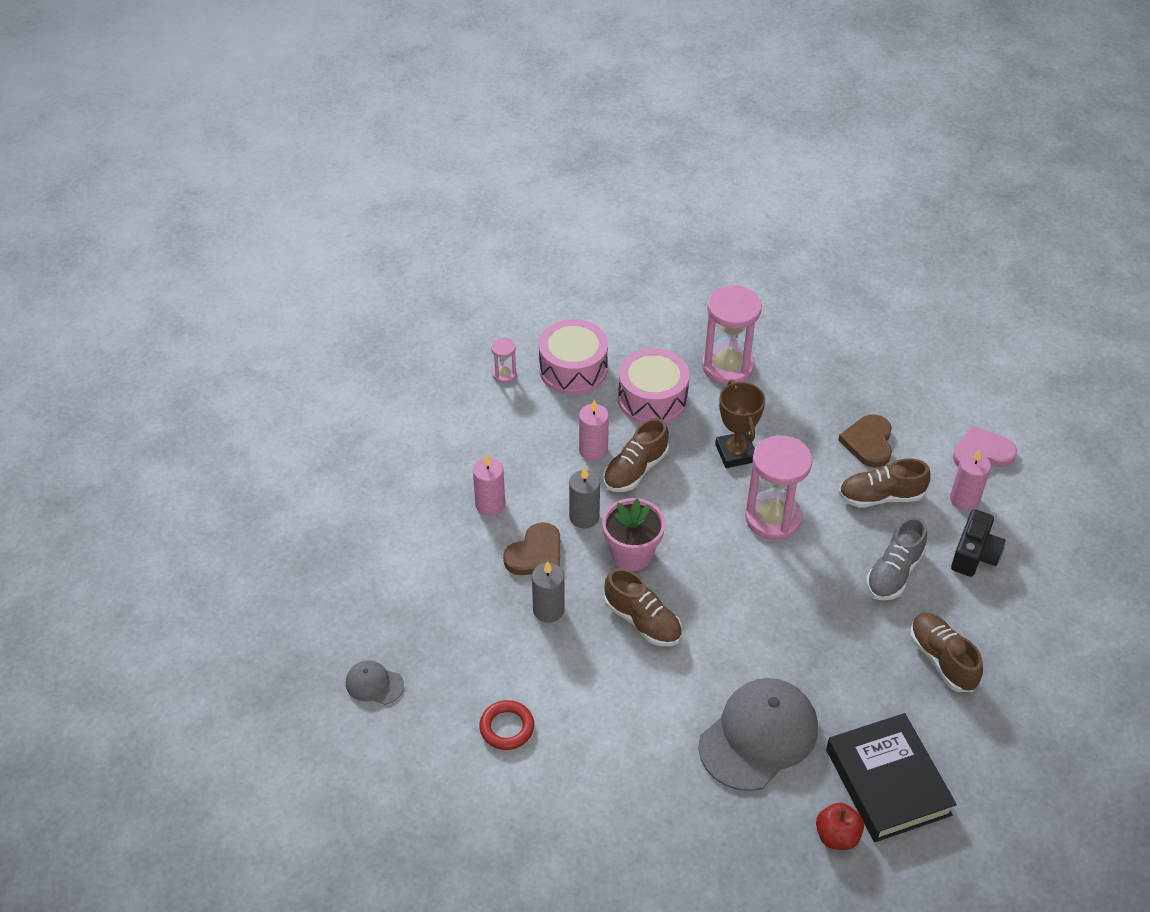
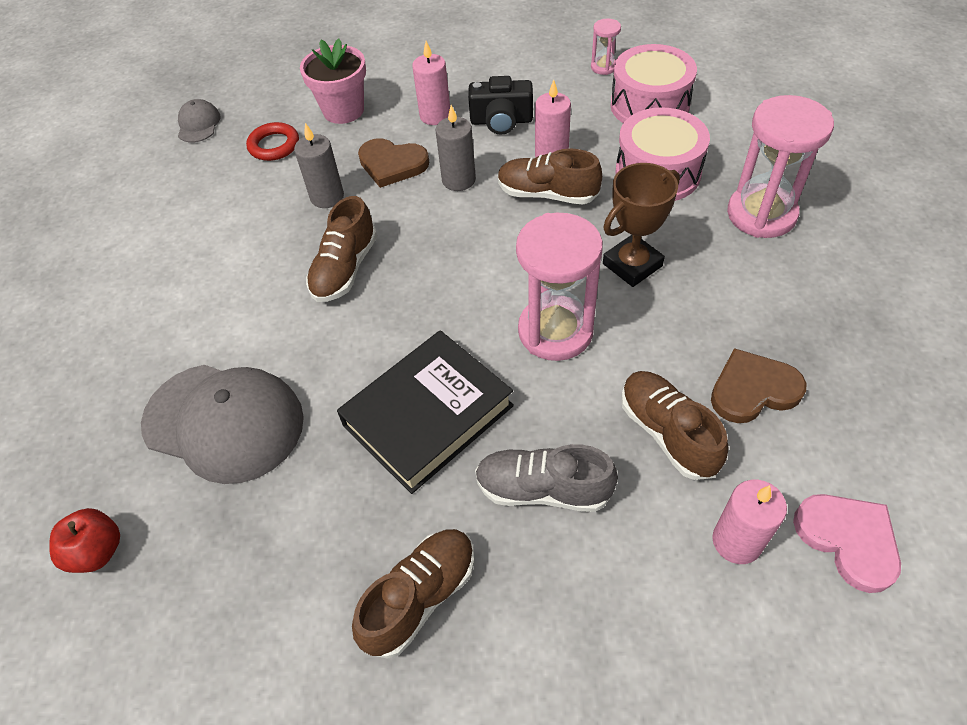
camera: 70 degrees right, 5 degrees up
red ring [479,700,534,750] -> red ring moved to [246,122,299,161]
pink flower pot [602,498,665,571] -> pink flower pot moved to [300,39,366,124]
black book [826,713,957,842] -> black book moved to [337,330,514,494]
black camera [951,509,1006,577] -> black camera moved to [468,76,533,135]

